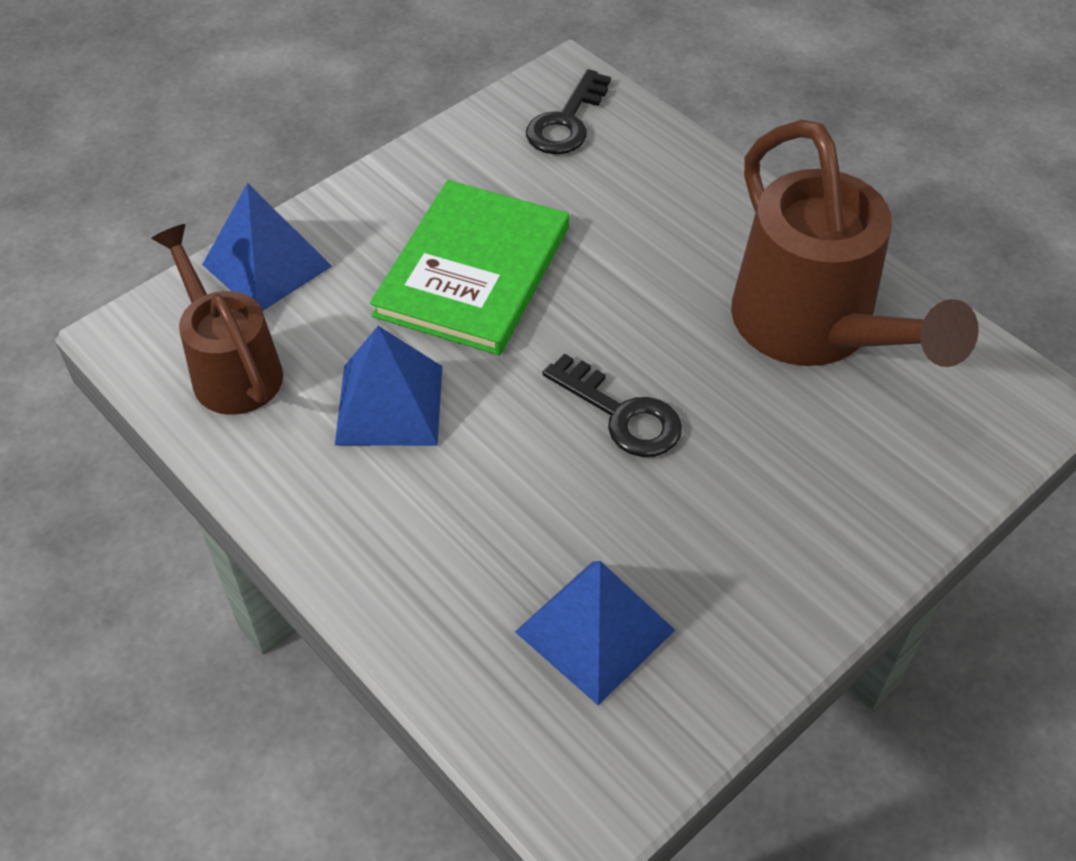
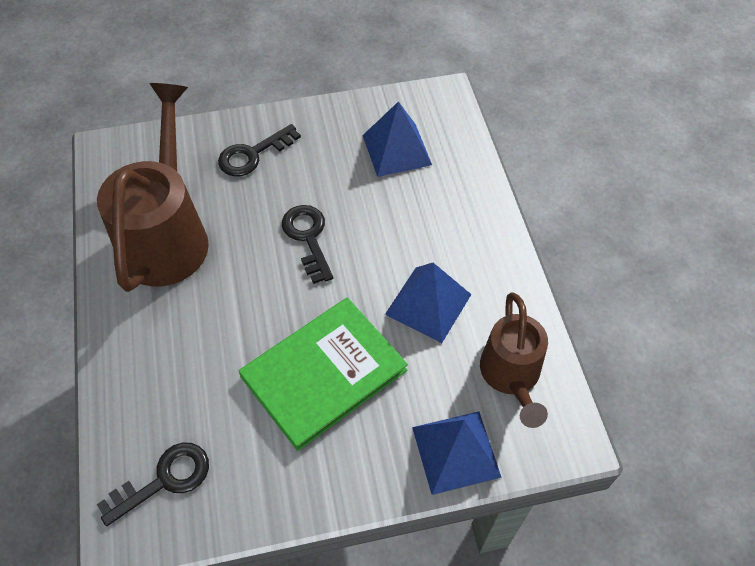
camera: 150 degrees left, 5 degrees up
none -> black key [218,124,301,176]

